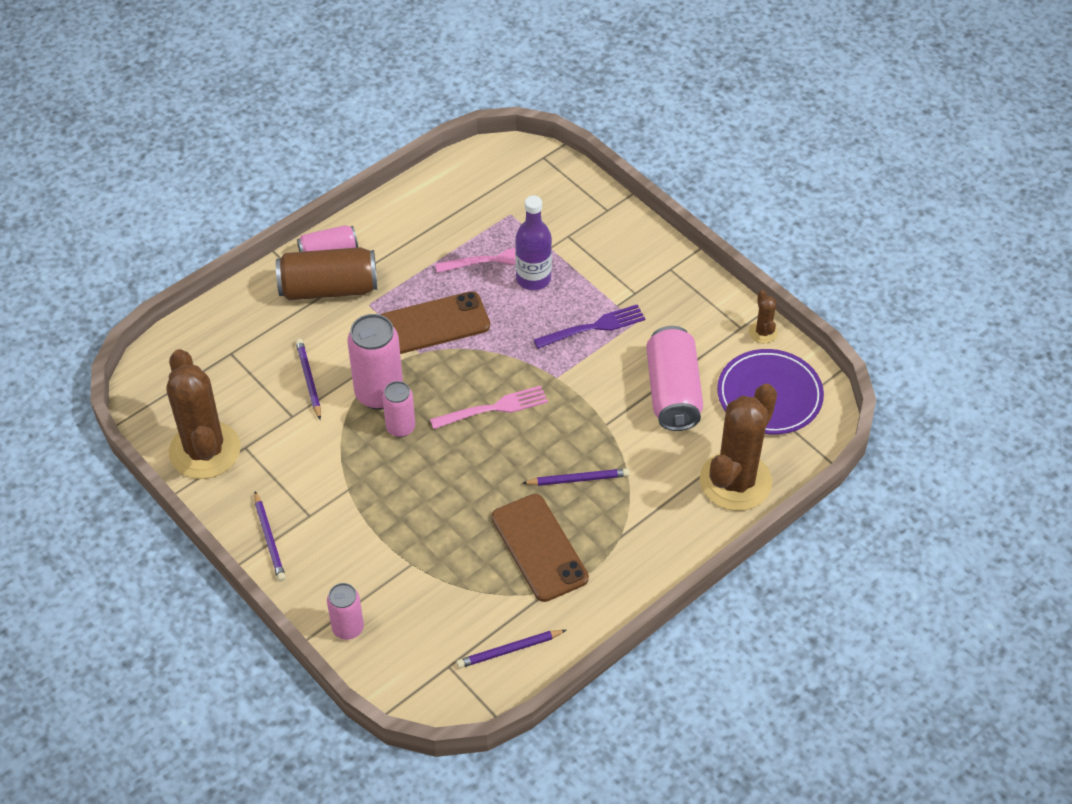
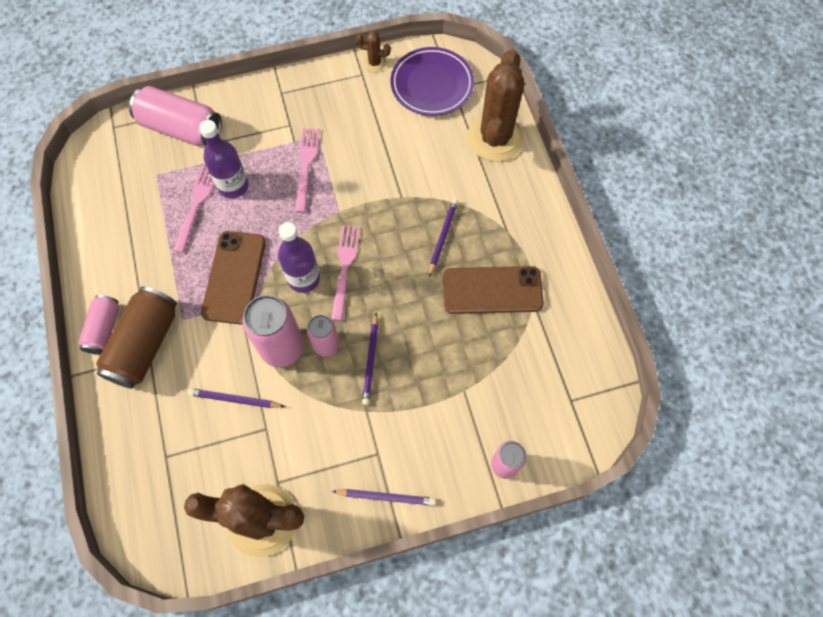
camera: 65 degrees left, 15 degrees up
purple pencil [456,630,566,668] -> purple pencil moved to [362,312,378,405]
purple fork [534,304,645,349] -> pink fork [295,128,320,213]
pink can [646,326,703,431] -> pink can moved to [129,86,222,146]
brown cactus [700,384,777,511] -> brown cactus turned 45 degrees clockwise [467,49,524,162]
none -> purple bottle [278,222,320,293]

